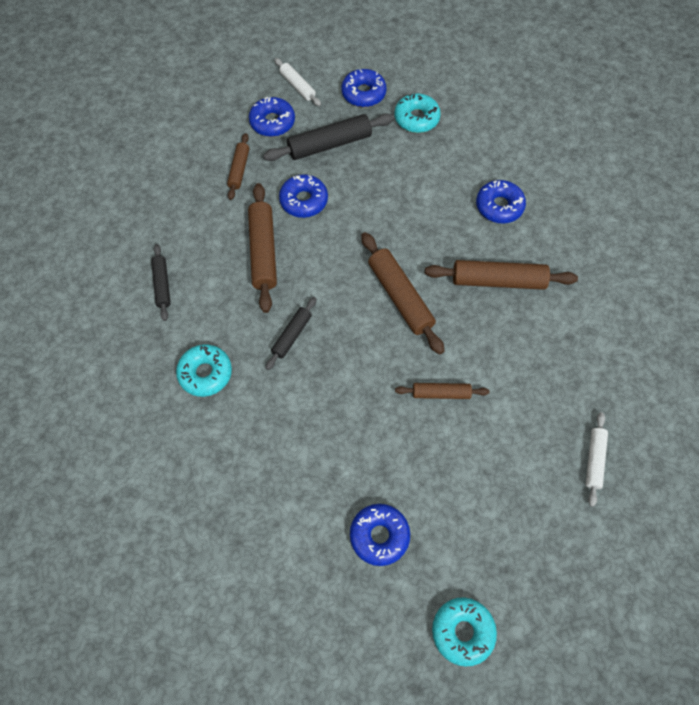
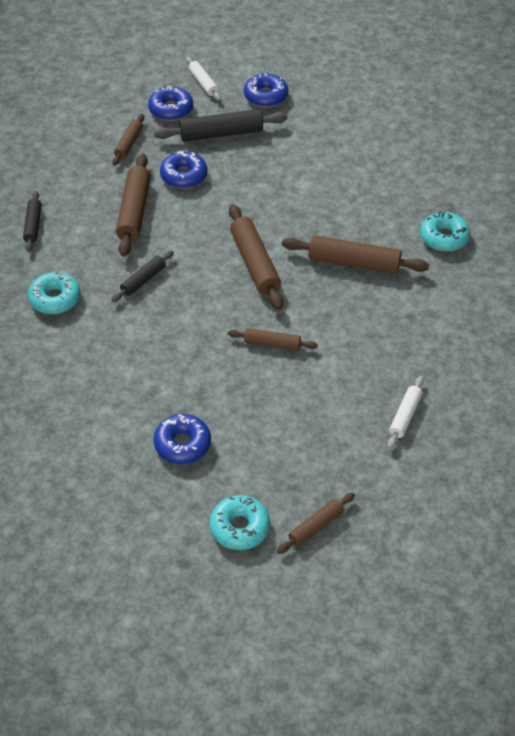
camera: 10 degrees right, 15 degrees down
turquoise donut [394,94,441,133] -> turquoise donut moved to [420,212,470,252]
blue donut [476,180,526,223] -> none
none -> brown rolling pin [277,493,355,554]

